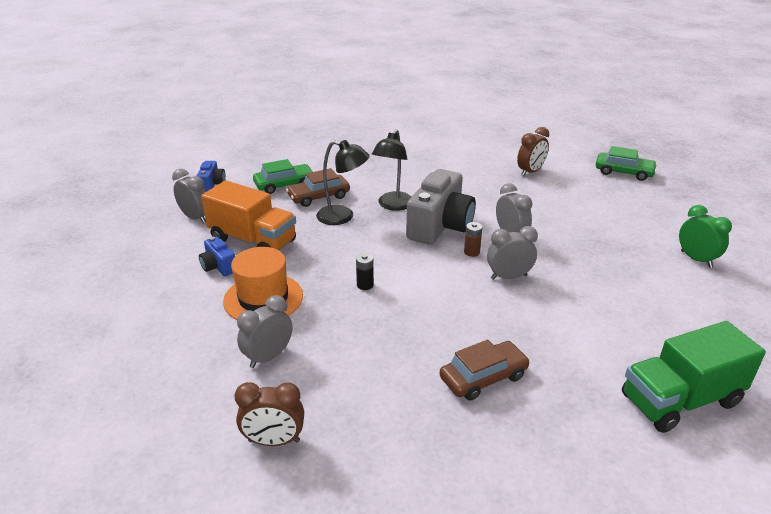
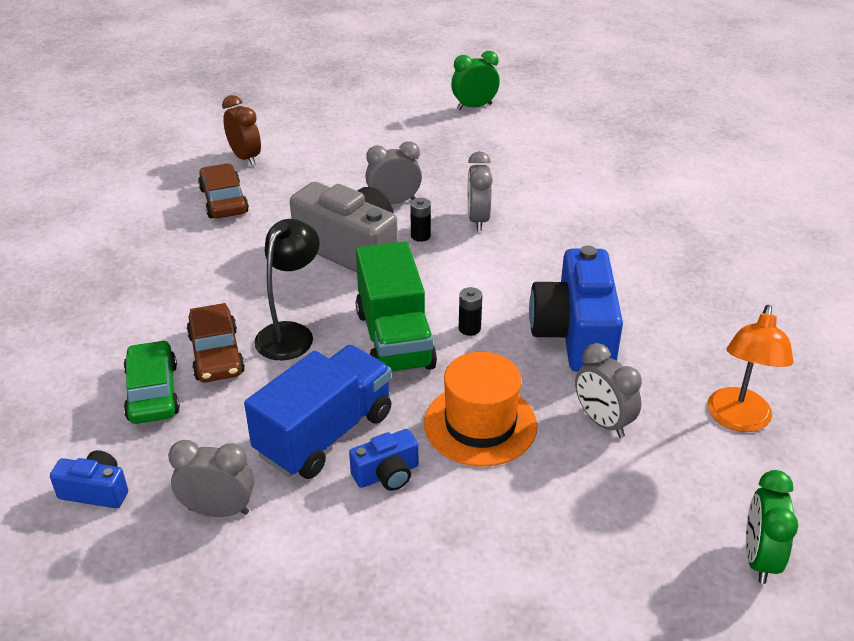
camera: 80 degrees left, 5 degrees up
grey clock [172,169,206,223] -> grey clock turned 45 degrees clockwise [168,440,254,517]
orange truck [201,180,296,250] -> blue truck [244,345,392,479]
brown clock [235,382,304,446] -> orange lamp [707,305,794,432]
black lamp [372,129,411,211] -> none
brown car [440,340,530,401] -> brown car moved to [198,163,249,219]
brown battery [464,222,482,257] -> black battery [410,198,431,242]
green car [596,146,657,181] -> none
green truck [622,321,766,433] -> green truck moved to [356,242,437,373]
none -> blue camera [529,246,623,372]
none -> green clock [746,470,798,584]

